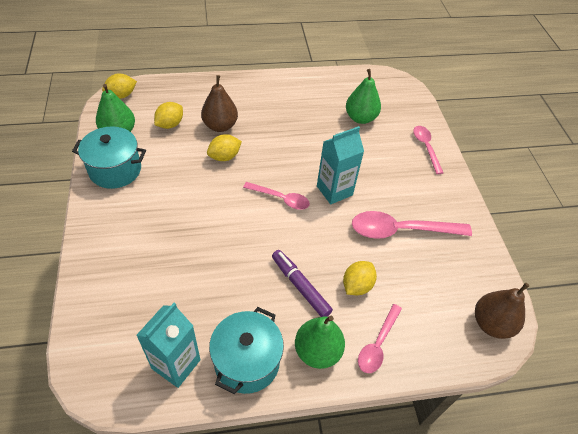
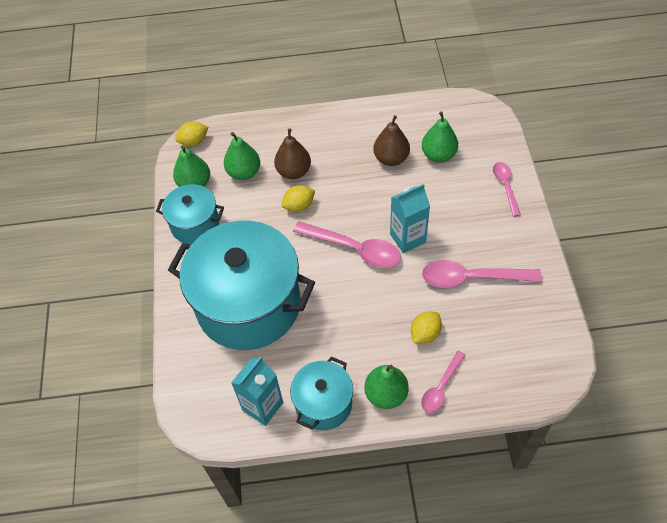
camera: 10 degrees right, 5 degrees up
yellow lemon [154,102,183,129] -> green pear [224,132,260,180]
pink spoon [243,182,310,210] -> pink spoon [293,221,401,268], size x1.68
purple marker [272,250,333,317] -> none
brown pear [475,283,529,339] -> brown pear moved to [373,115,410,166]
none -> turquoise pot [168,220,315,350]

